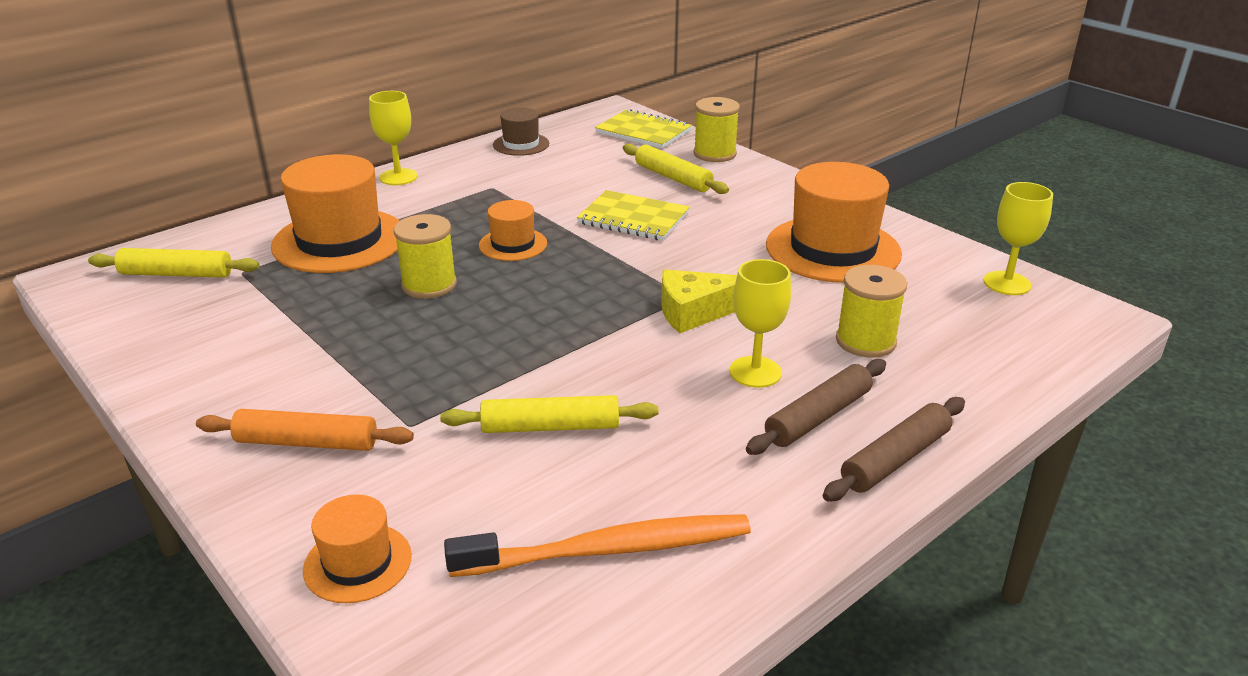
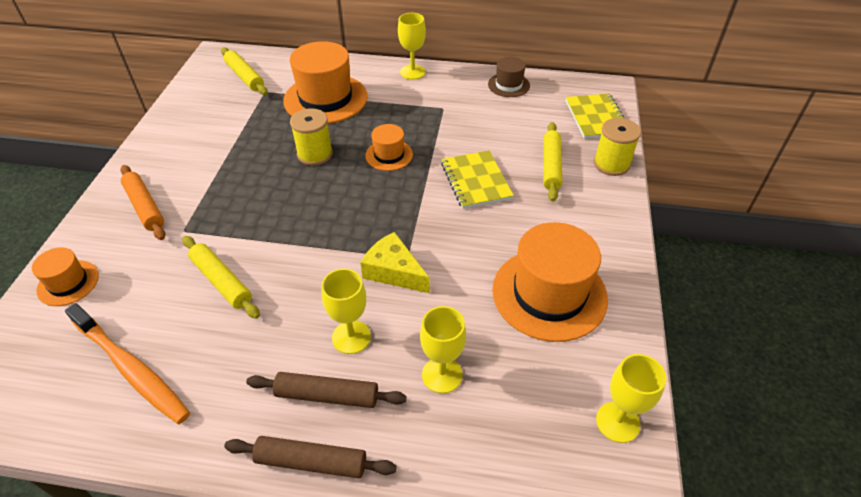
camera: 50 degrees right, 15 degrees up
yellow spool [836,265,907,358] -> yellow goblet [420,306,466,393]

